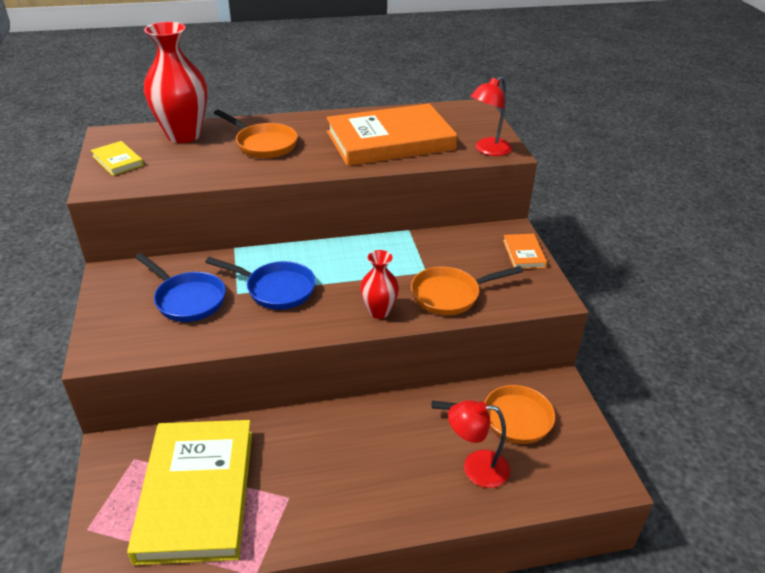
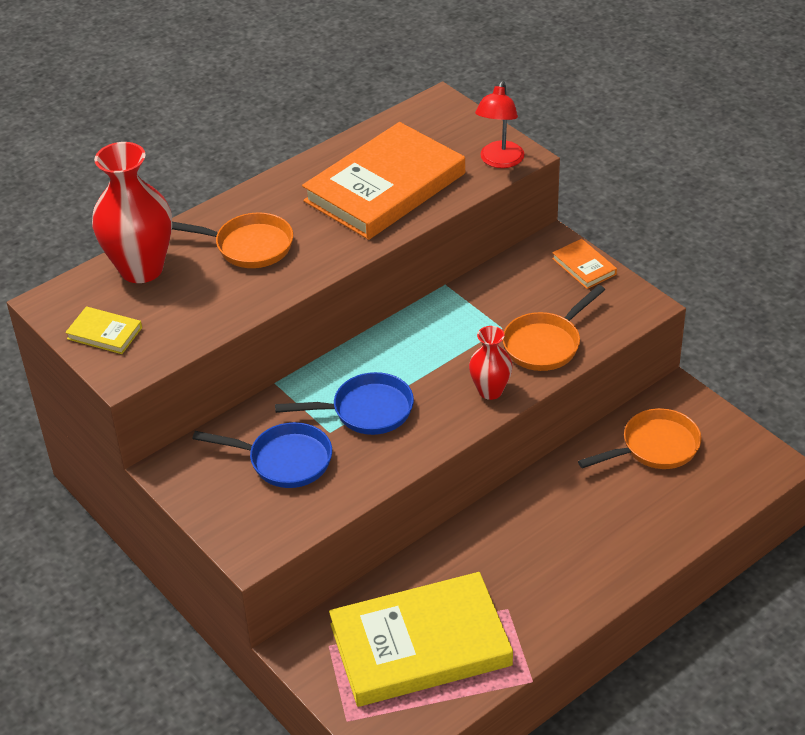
camera: 25 degrees left, 5 degrees up
yellow book [127,420,252,565] -> yellow book turned 75 degrees counterclockwise [329,572,513,707]
red lamp [448,400,510,488] -> none

